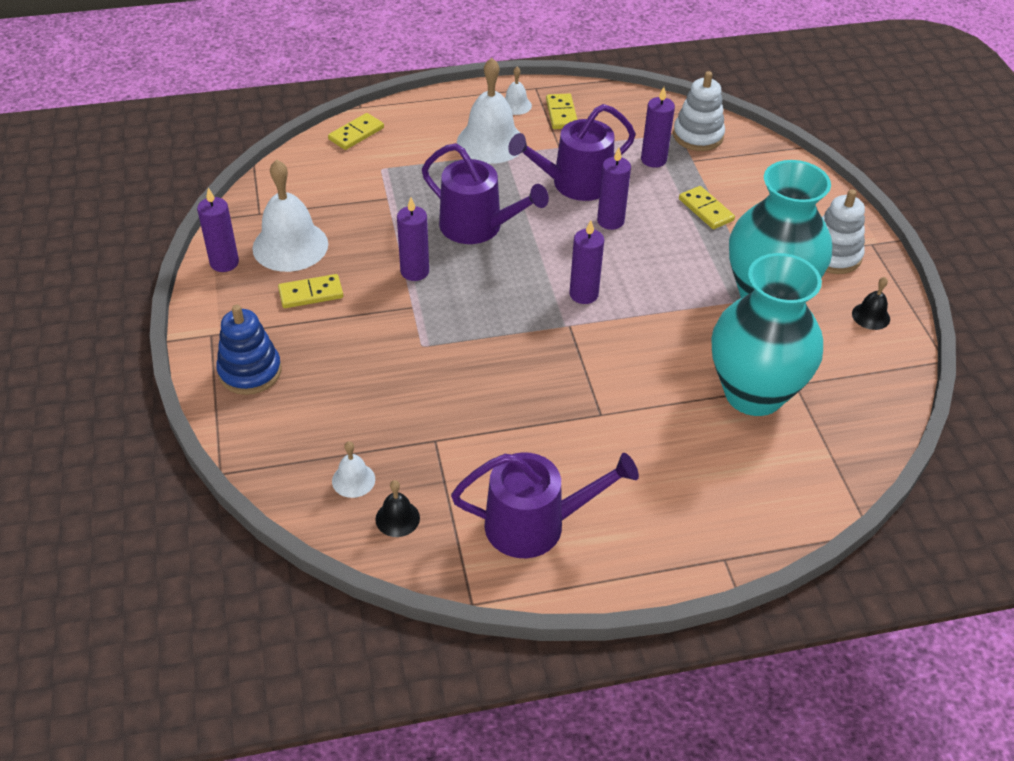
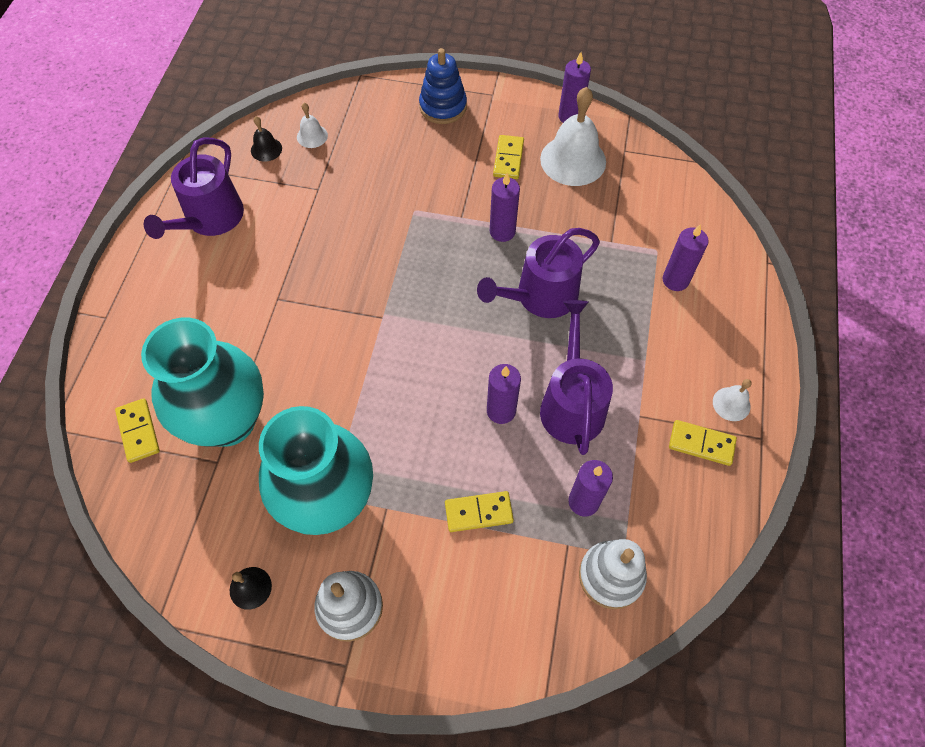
camera: 115 degrees right, 15 degrees up
yellow domino [328,113,384,150] -> yellow domino moved to [115,398,160,463]
white bell [457,58,520,164] -> none
purple candle [569,220,604,304] -> purple candle moved to [663,224,709,291]

